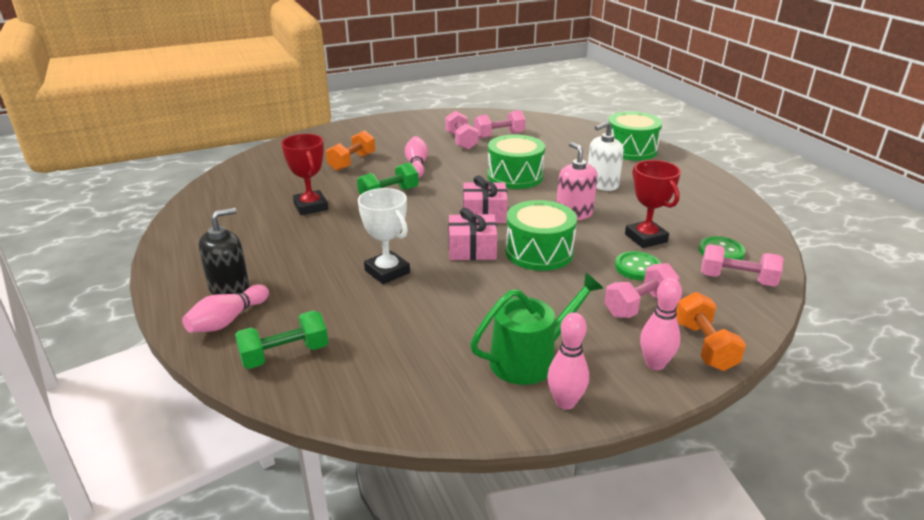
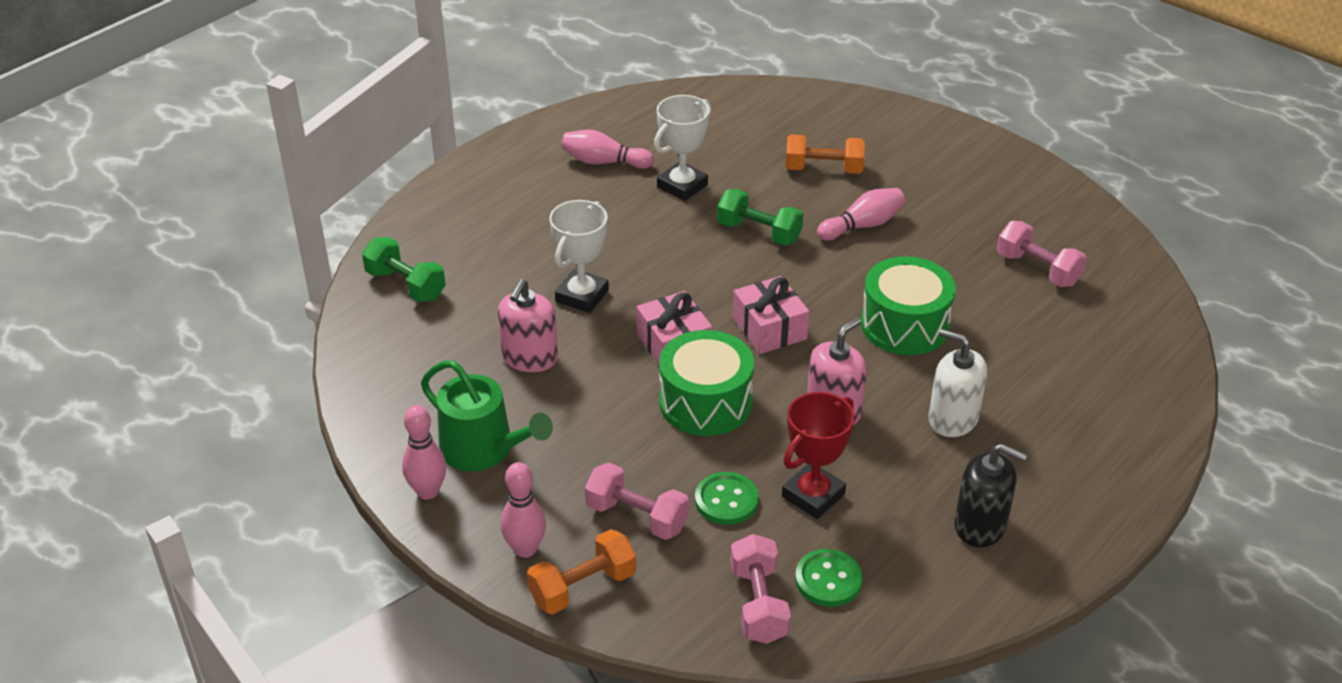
camera: 65 degrees right, 10 degrees up
pink bowling pin [182,284,269,333] -> pink bowling pin moved to [562,130,654,169]
black soap dispenser [198,208,249,295] -> black soap dispenser moved to [954,443,1027,547]
red trophy [281,134,328,215] -> white trophy [654,95,711,201]
pink dumbbell [445,111,479,150] -> none
green drum [608,111,662,161] -> none
none -> pink soap dispenser [498,279,558,372]

